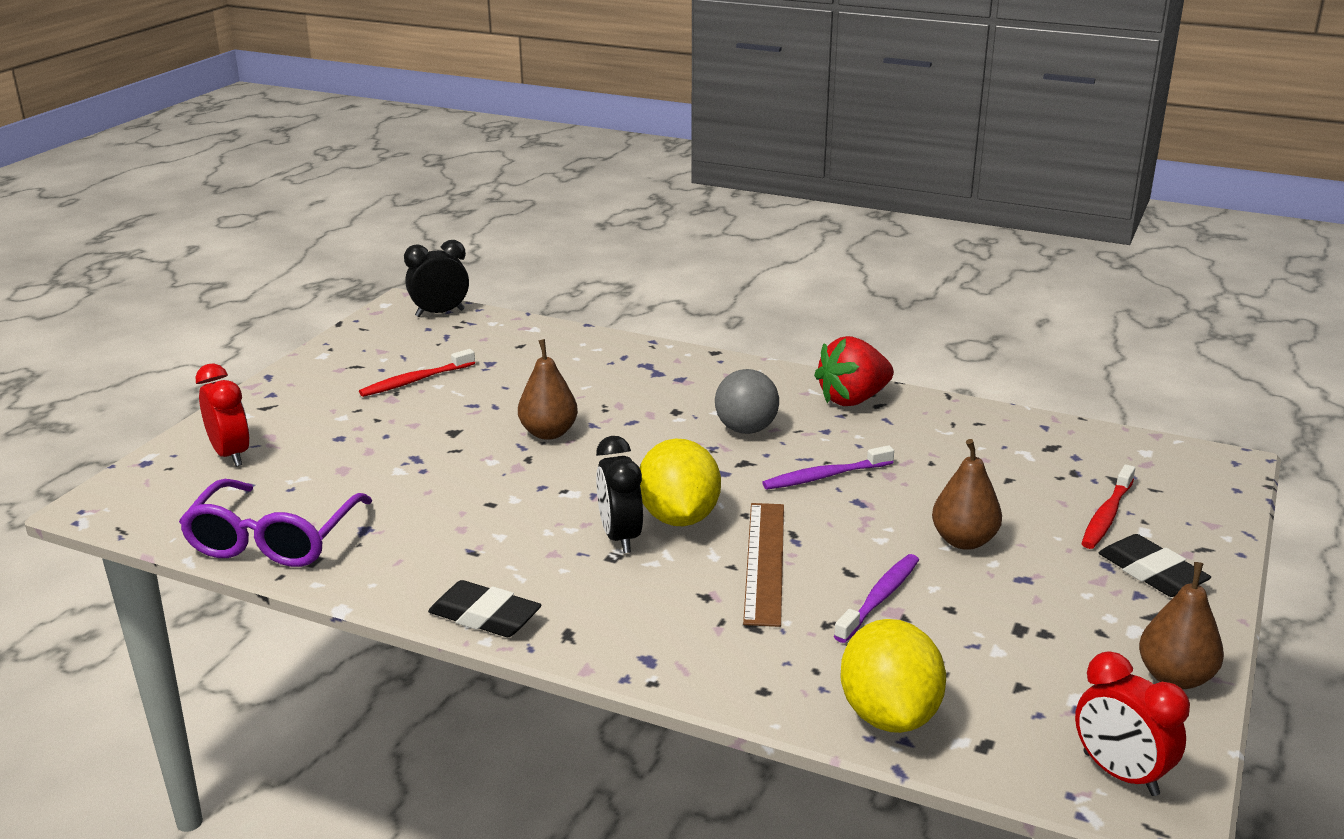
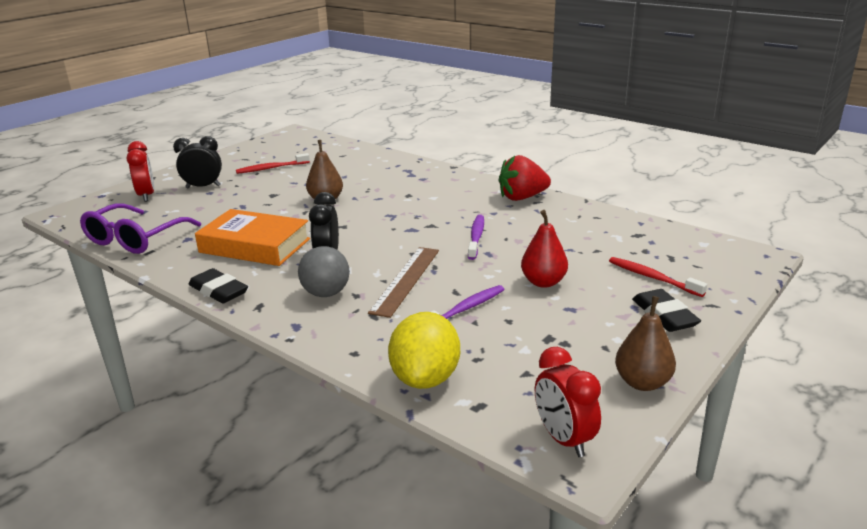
camera: 15 degrees right, 0 degrees up
black clock [404,240,469,317] -> black clock moved to [173,136,222,188]
yellow lemon [640,439,721,526] -> none
grey ball [715,369,779,434] -> grey ball moved to [298,246,350,297]
purple toothbrush [762,445,894,490] -> purple toothbrush turned 105 degrees clockwise [468,215,484,260]
brown pear [932,439,1002,550] -> red pear [521,210,568,288]
red toothbrush [1081,464,1135,549] -> red toothbrush turned 90 degrees clockwise [609,257,707,297]
none -> orange book [195,209,310,266]

